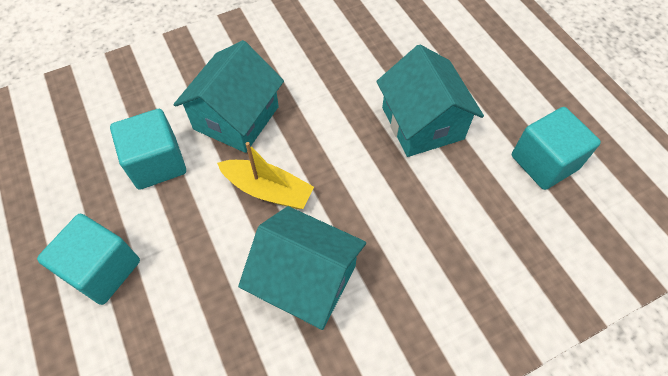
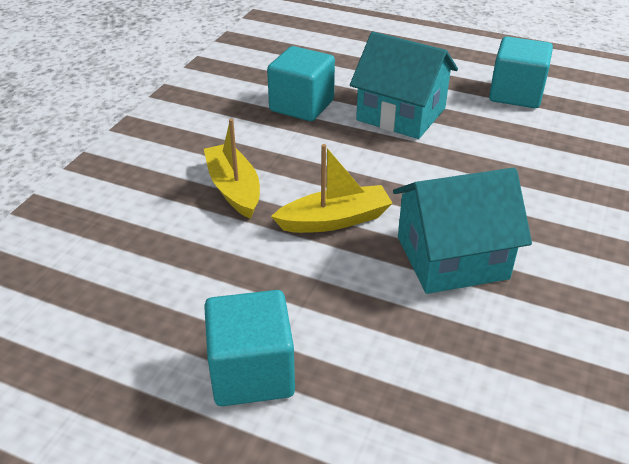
camera: 40 degrees left, 20 degrees down
turquoise cube [110,109,186,190] -> turquoise cube moved to [267,46,335,121]
turquoise house [173,40,284,153] -> yellow boat [204,119,260,219]

